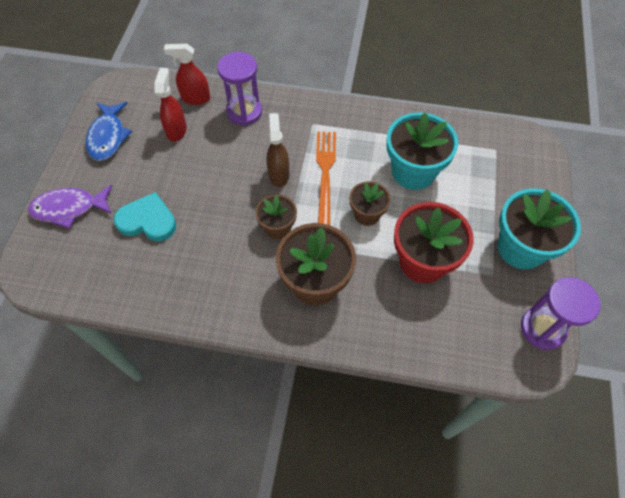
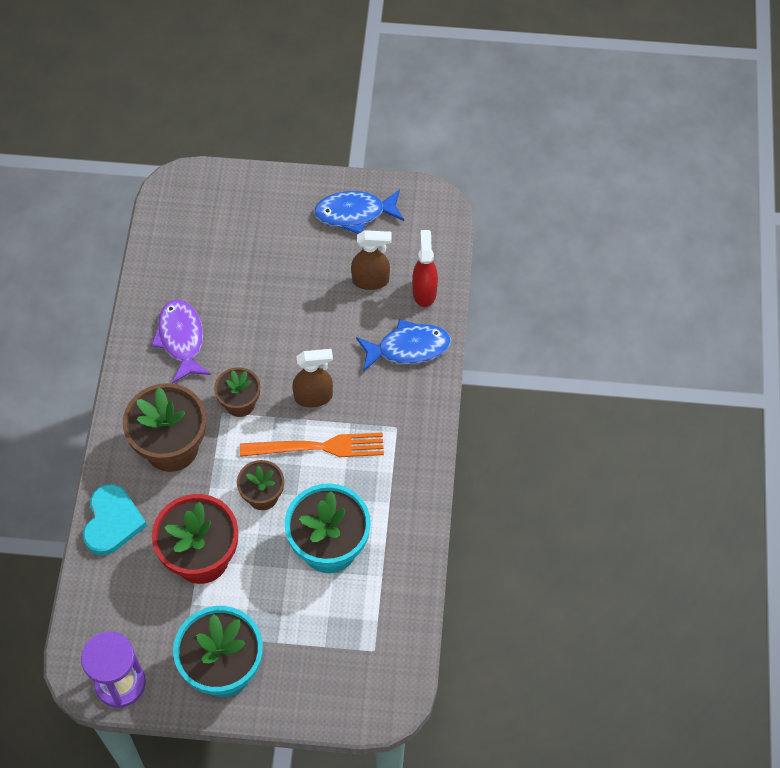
camera: 85 degrees right, 0 degrees up
purple fish [28,185,112,229] -> purple fish moved to [151,300,211,384]
turquoise heart [114,192,176,241] -> turquoise heart moved to [83,484,147,555]
red spray bottle [154,68,187,142] -> brown spray bottle [351,230,392,290]
purple hourglass [217,52,262,126] -> blue fish [356,319,451,372]

